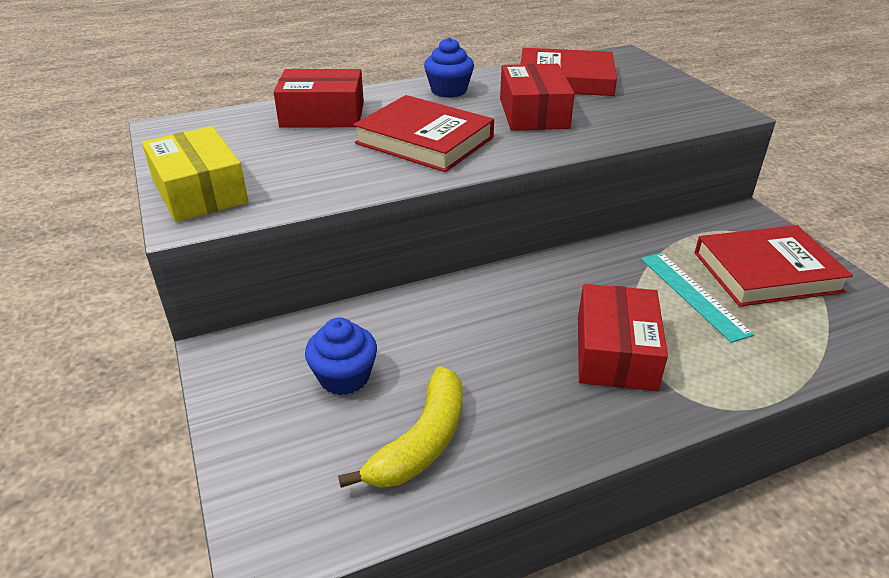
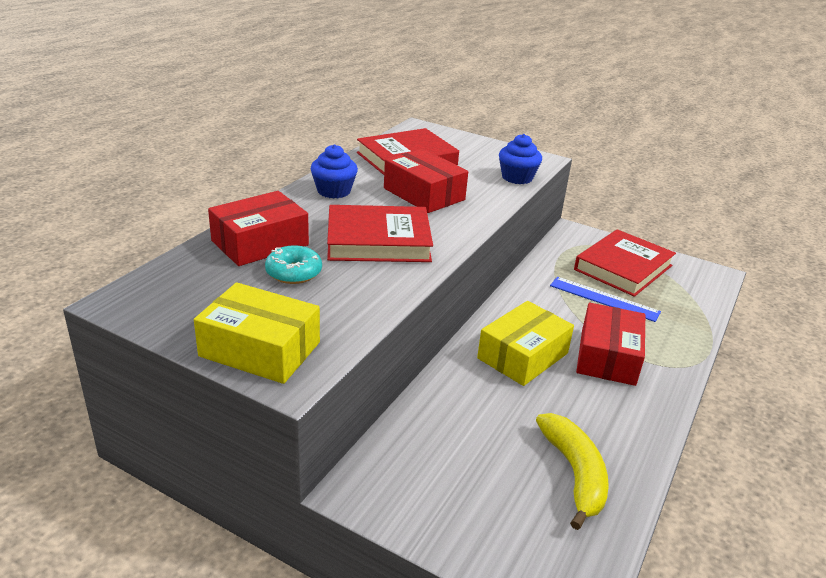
camera: 40 degrees left, 5 degrees down
blue cupcake [305,318,377,395] -> blue cupcake moved to [499,134,542,184]
red box [578,284,668,391] -> red box turned 45 degrees clockwise [576,303,645,386]
turquoise ruler [641,253,754,343] -> blue ruler [550,277,661,322]
none -> turquoise donut [265,245,322,284]
none -> yellow box [477,301,574,386]

